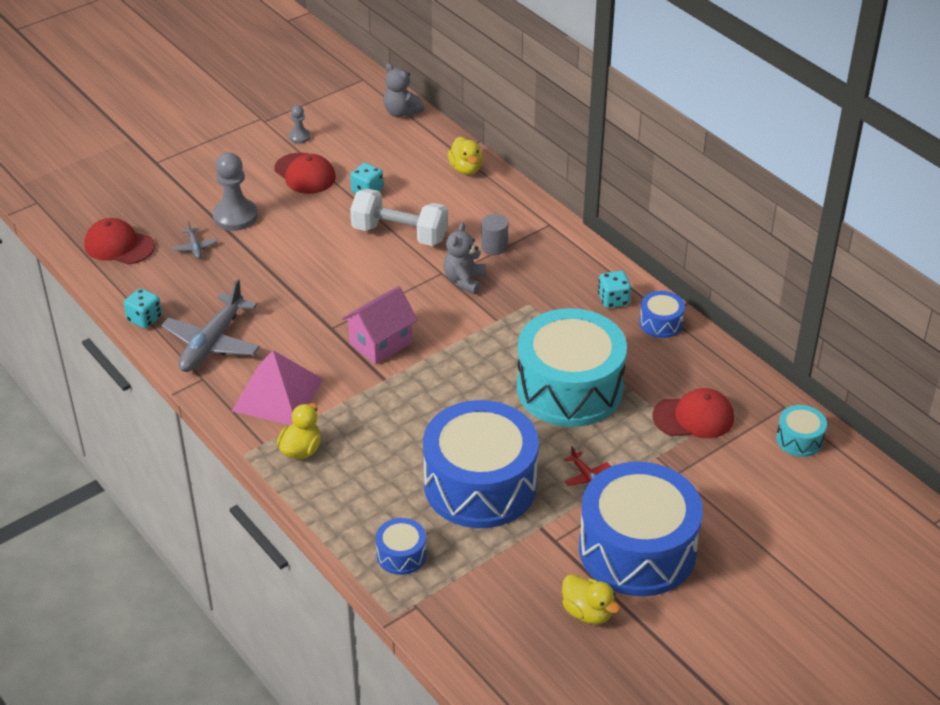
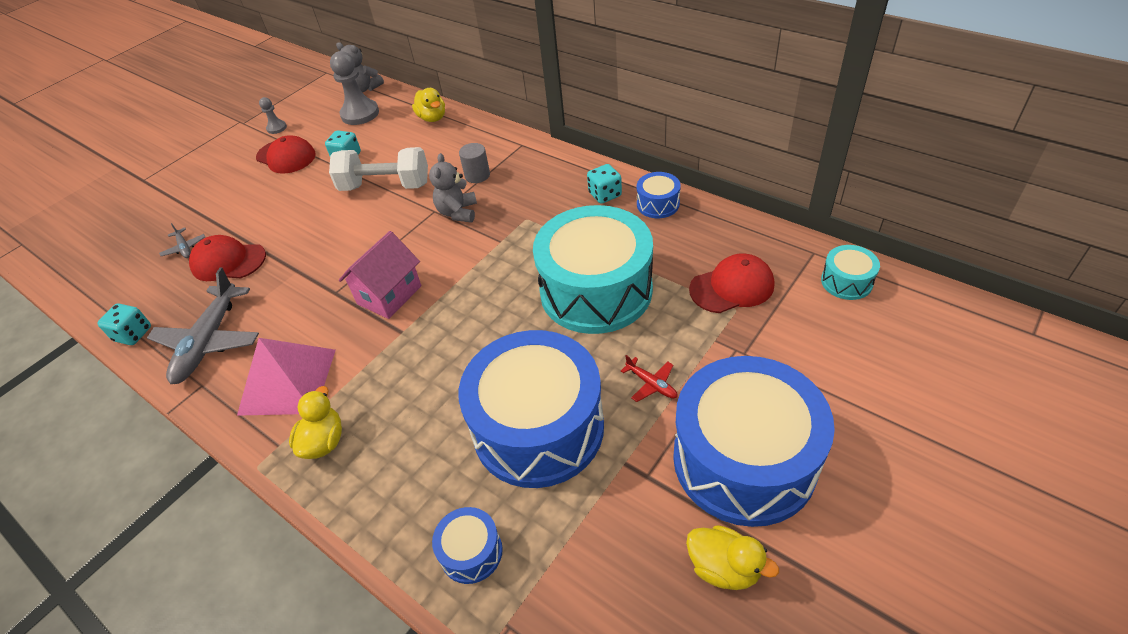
camera: 10 degrees left, 5 degrees up
red cap [84,218,155,264] -> red cap moved to [189,235,266,281]
grey pawn [212,153,258,231] -> grey pawn moved to [330,51,379,125]

